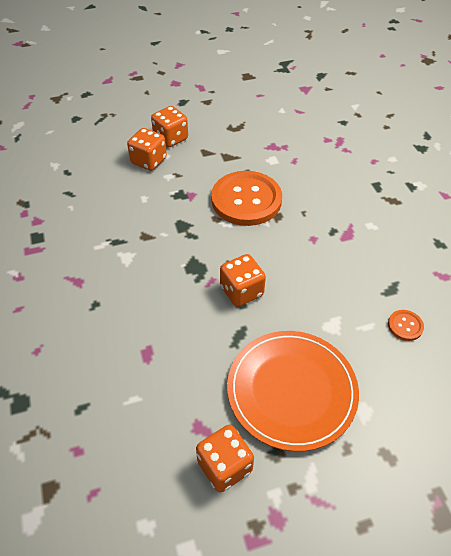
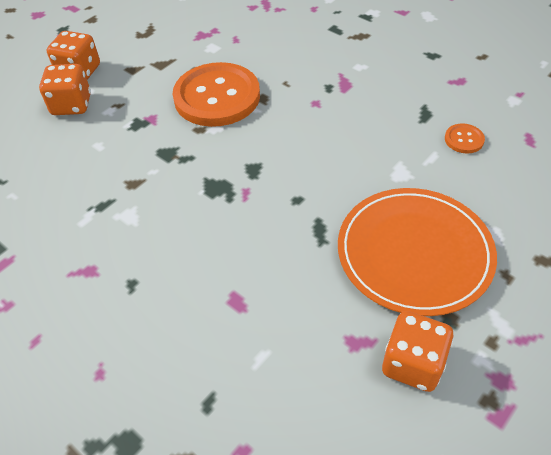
camera: 30 degrees left, 0 degrees up
orange dice [220,254,266,307] -> none

